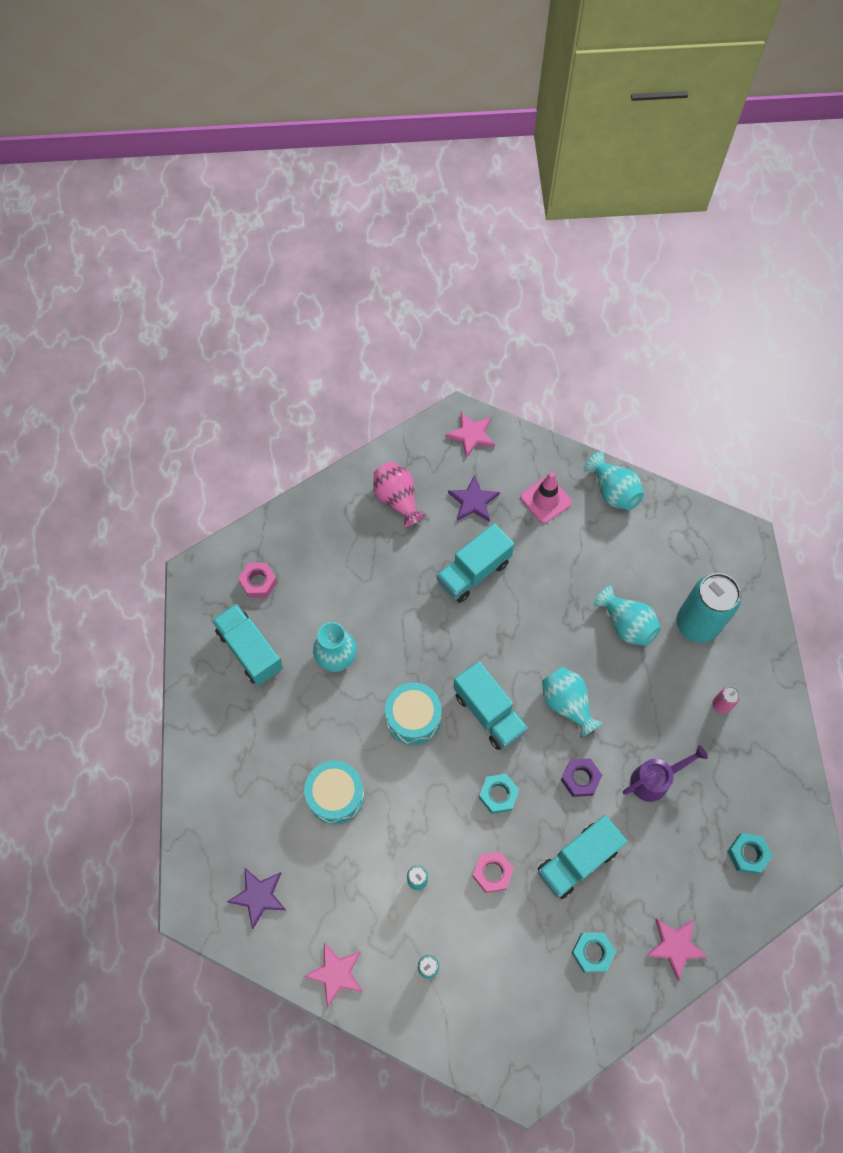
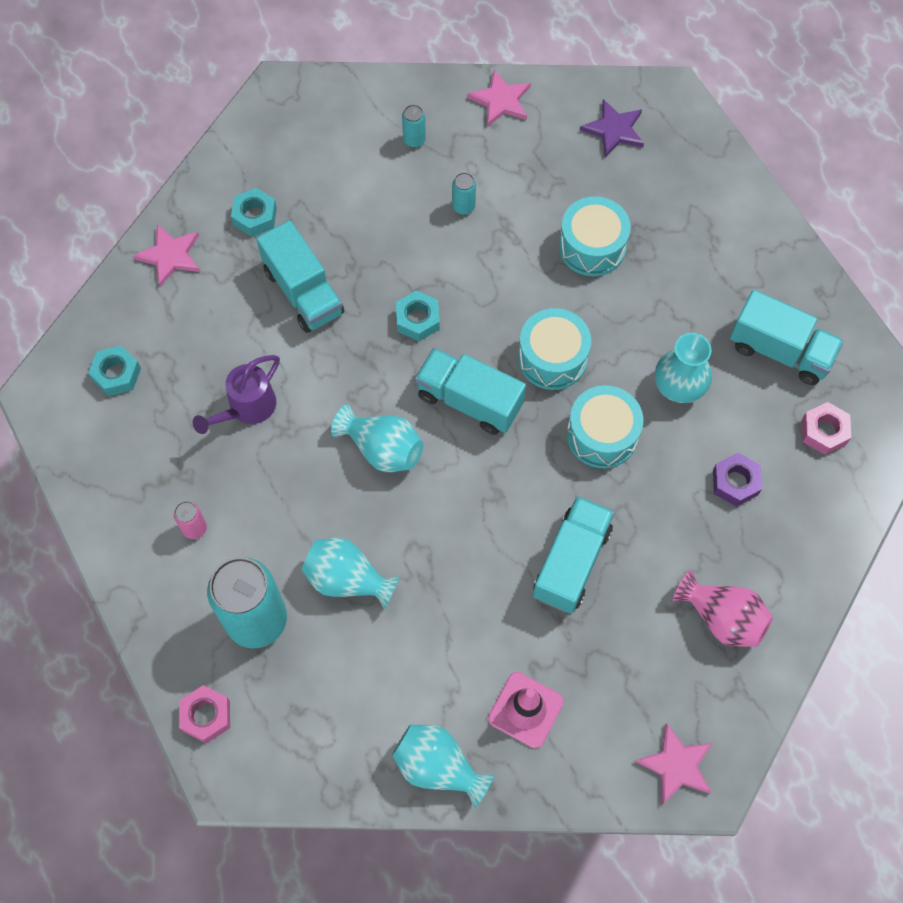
camera: 155 degrees right, 0 degrees up
purple star [448,475,500,521] -> none
pink nut [472,852,514,893] -> pink nut moved to [179,685,230,744]
turquoise truck [538,815,627,899] -> turquoise truck turned 120 degrees clockwise [256,220,344,333]
purple nut [561,758,602,797] -> purple nut moved to [713,453,762,507]
none -> turquoise drum [567,385,643,468]

